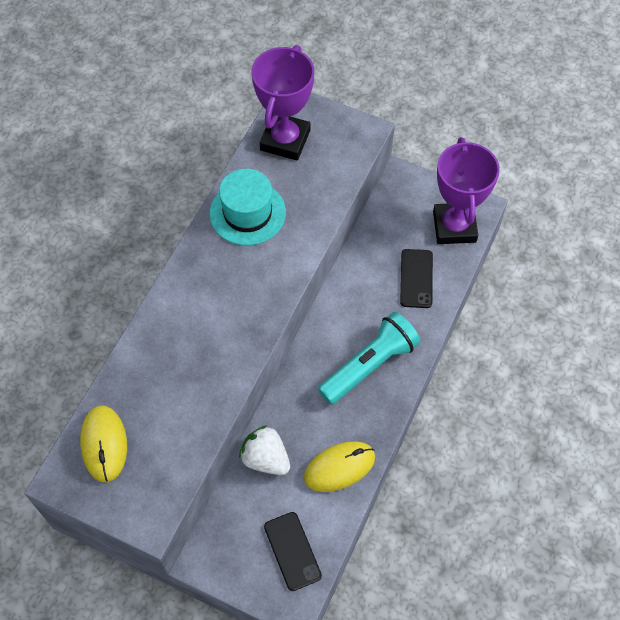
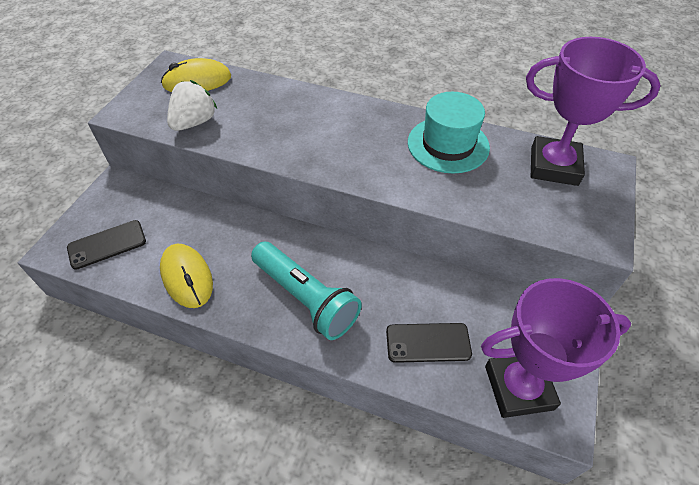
camera: 85 degrees right, 10 degrees down
white strawberry [239,425,290,475] -> white strawberry moved to [167,80,217,131]

